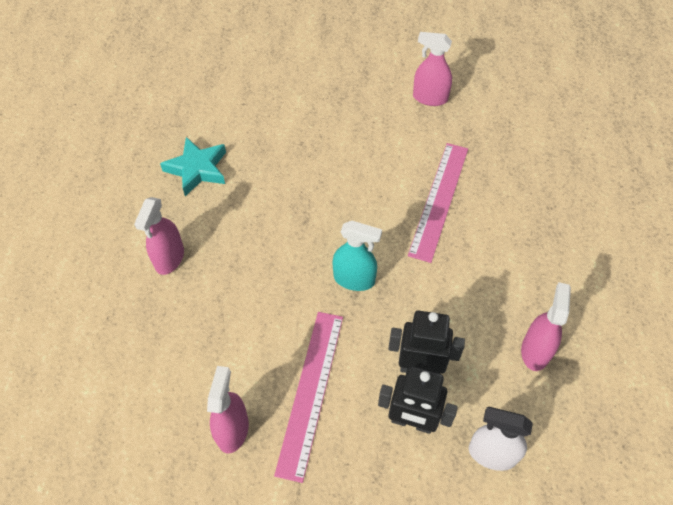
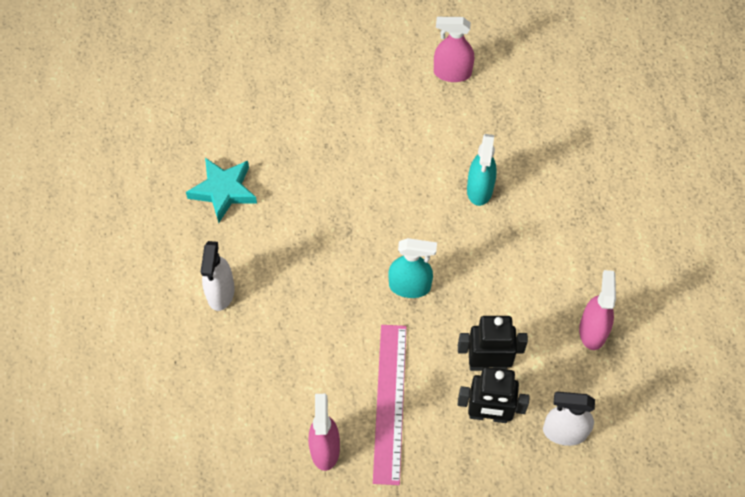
camera: 10 degrees left, 5 degrees up
pink spray bottle [134,197,184,275] -> white spray bottle [201,241,235,311]
pink ruler [408,143,468,263] -> turquoise spray bottle [467,134,497,206]

